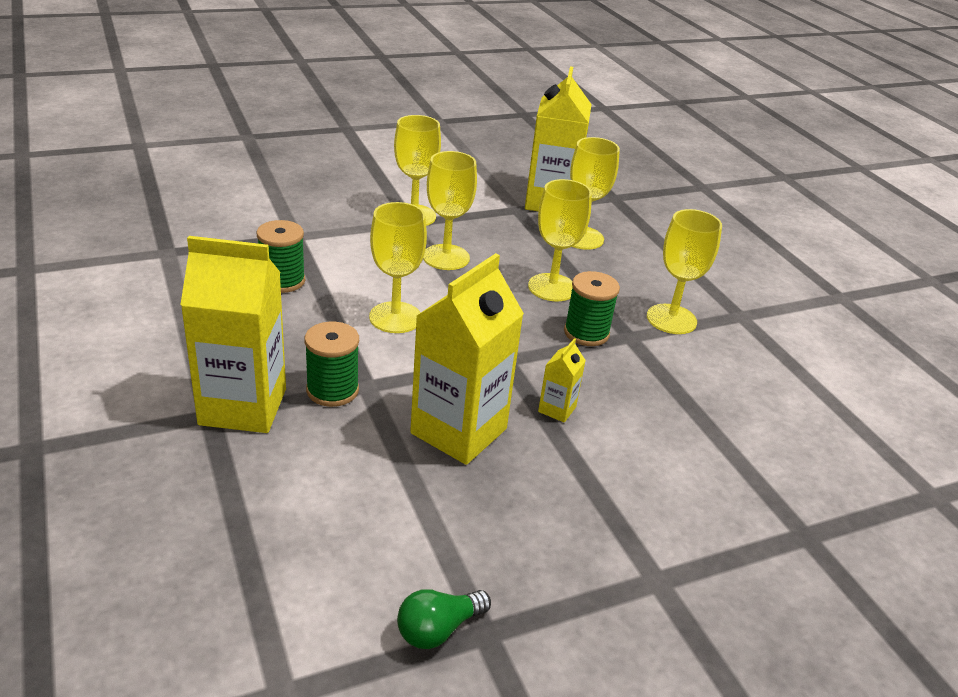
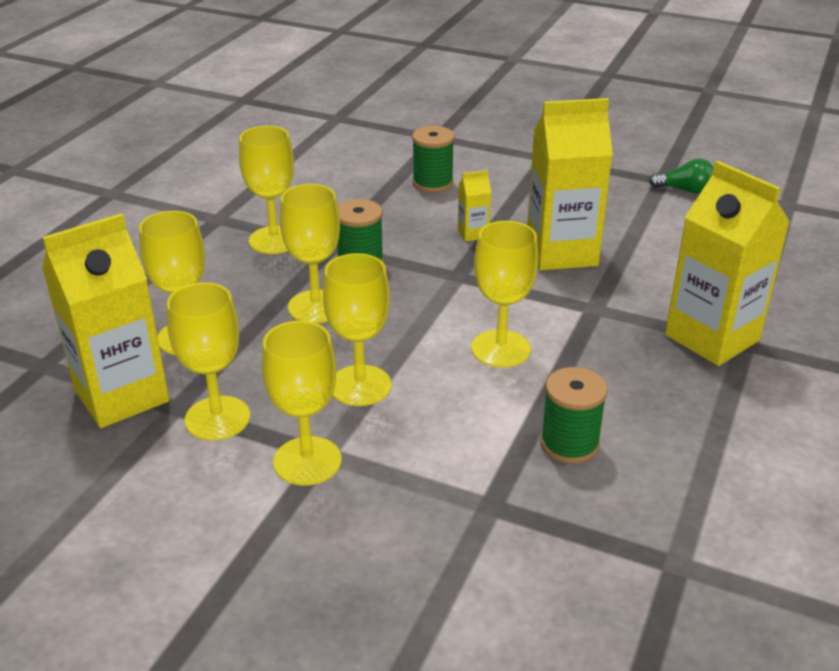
camera: 130 degrees left, 0 degrees up
green spool [304,322,359,407] -> green spool moved to [412,126,455,193]
none -> yellow goblet [167,282,250,441]

